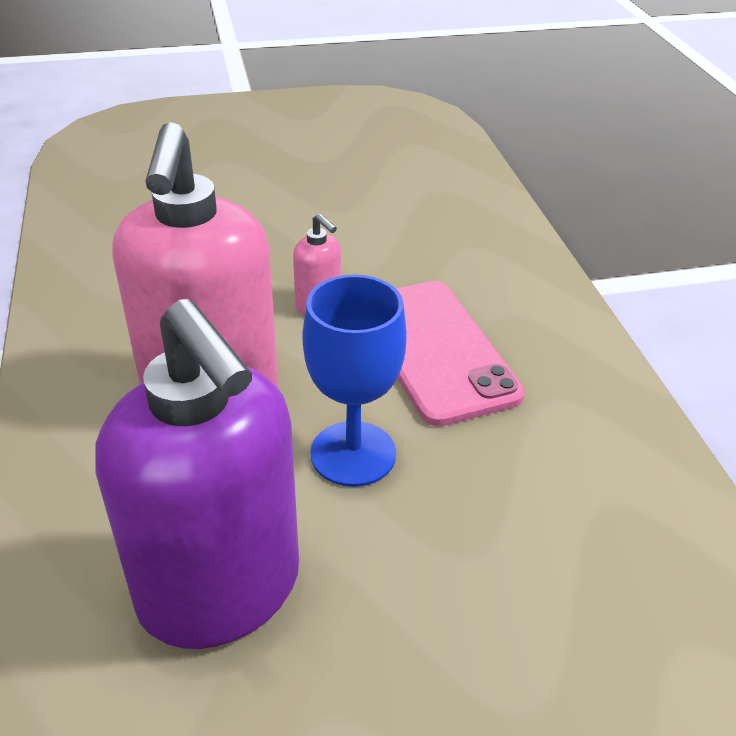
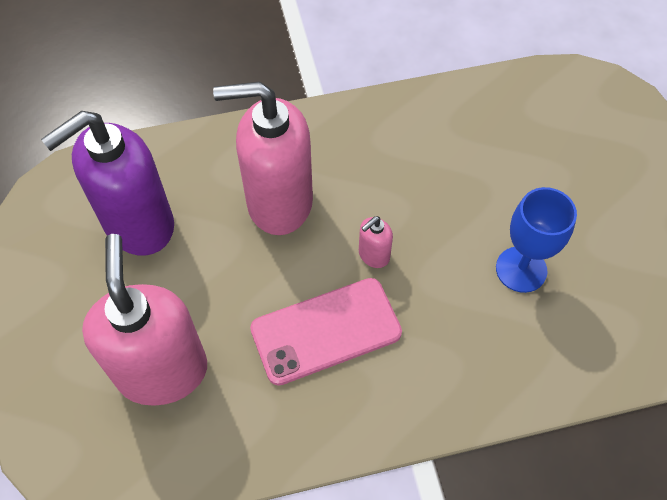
camera: 90 degrees right, 20 degrees up
blue goblet [302,275,407,487] -> blue goblet moved to [496,187,577,293]
none -> pink soap dispenser [82,234,207,406]

